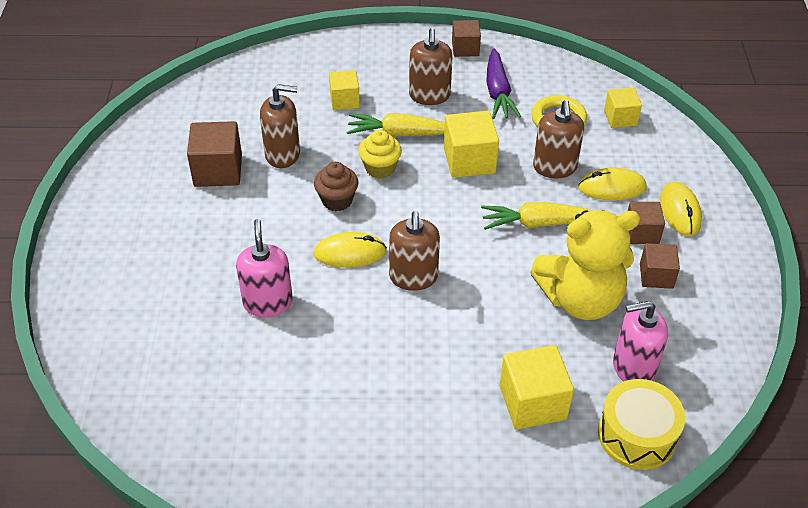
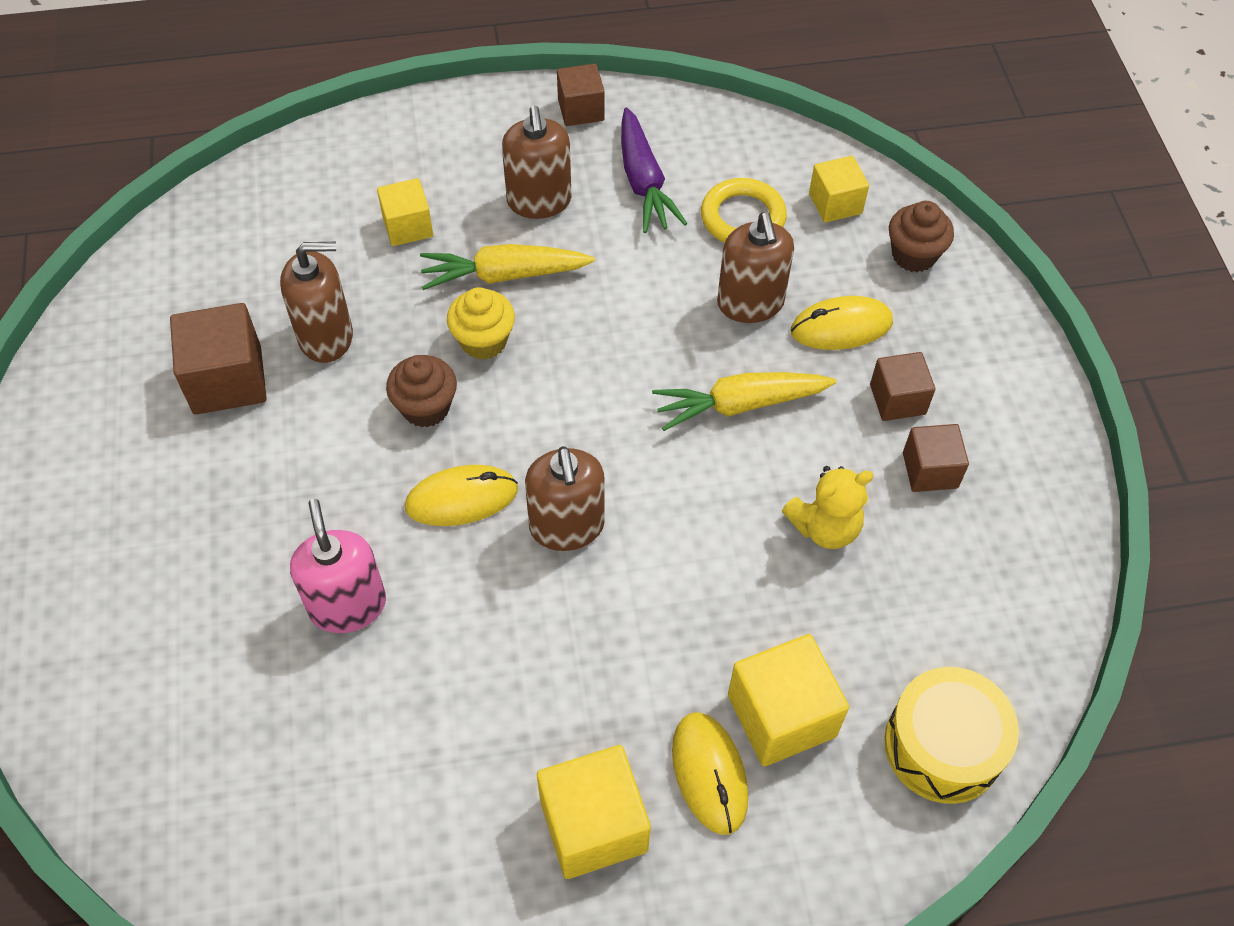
camera: 10 degrees left, 10 degrees up
yellow cube [444,111,499,178] -> yellow cube moved to [537,745,651,879]
yellow teddy bear [530,210,640,320] -> yellow teddy bear [782,466,873,549], size x0.54
pink soap dispenser [613,301,668,382] -> none
yellow mouse [660,182,702,236] -> yellow mouse moved to [672,712,748,835]
none -> brown cupcake [889,201,954,272]

